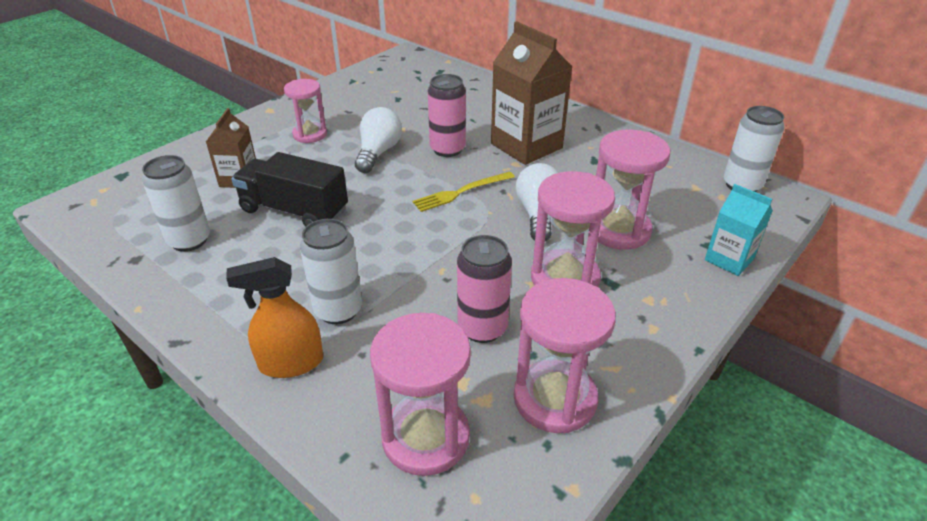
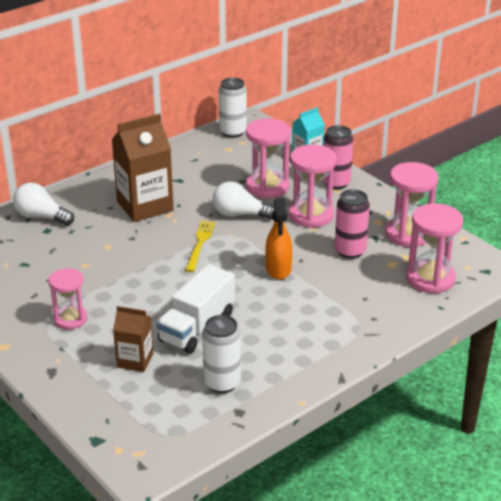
camera: 80 degrees left, 5 degrees down
orange spray bottle [226,257,323,378] -> orange spray bottle moved to [266,198,292,280]
black truck [231,152,348,227] -> white truck [157,264,235,353]
white can [300,219,362,324] -> none
white light bulb [355,107,402,173] -> white light bulb moved to [13,183,74,225]
yellow fork [412,172,515,212] -> yellow fork turned 150 degrees counterclockwise [185,220,216,272]
pink can [428,74,466,157] -> pink can moved to [322,125,353,189]

